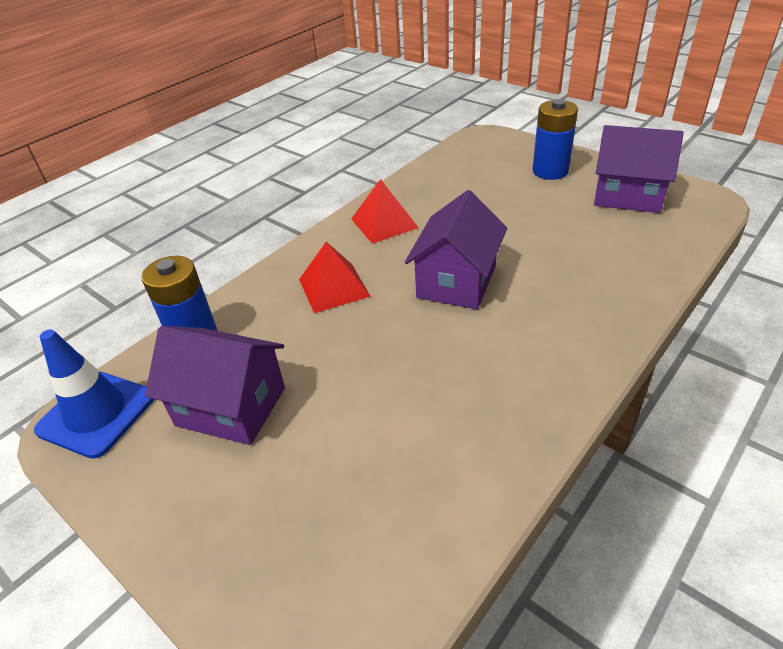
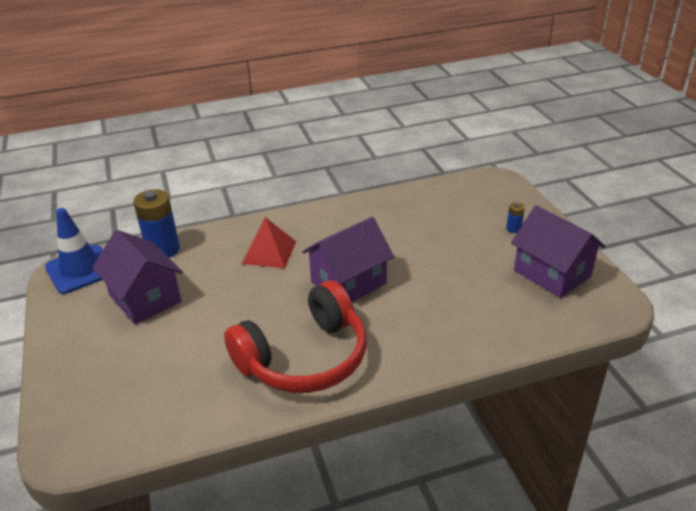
camera: 30 degrees right, 5 degrees down
red pyramid [351,179,419,244] -> none
blue battery [533,99,578,180] -> blue battery [506,202,525,233], size x0.45
none -> red headphones [224,280,367,393]

